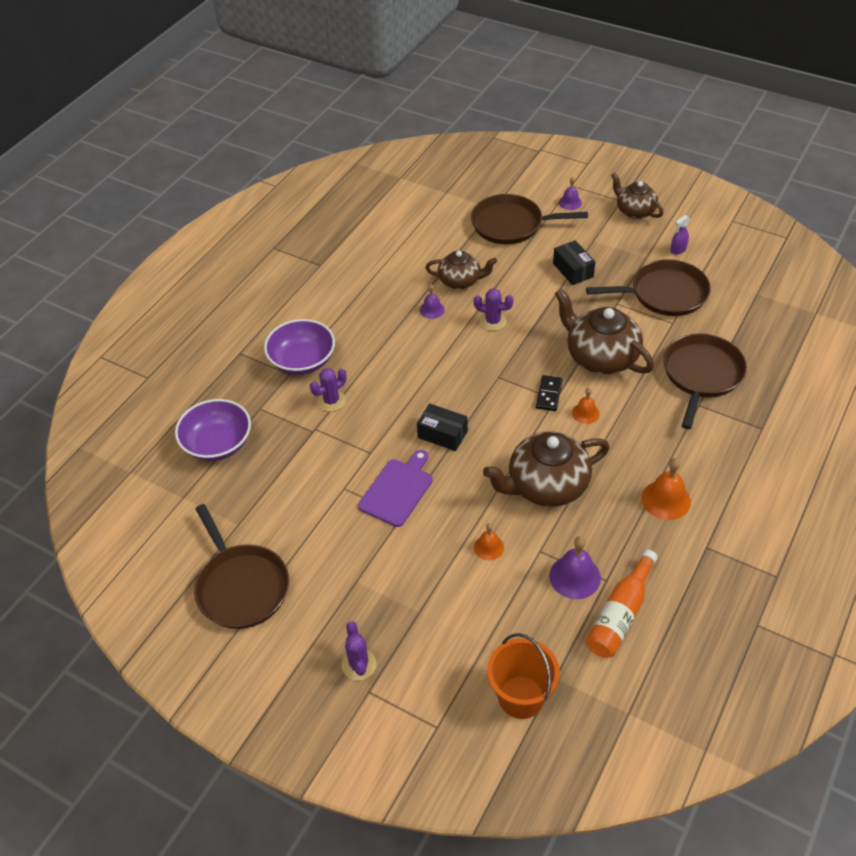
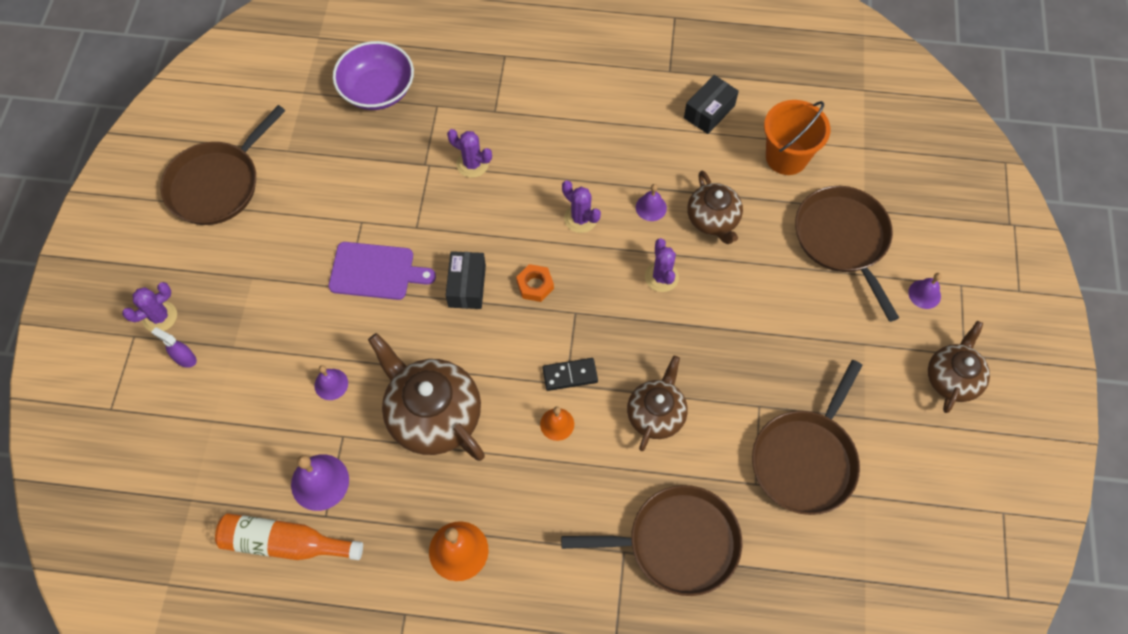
camera: 65 degrees right, 15 degrees up
purple bowl [264,319,335,375] -> none
orange bell [474,523,504,560] -> purple bell [314,365,348,400]
orange bucket [487,633,560,719] -> orange bucket moved to [764,100,830,175]
black box [553,240,595,285] -> black box moved to [684,75,739,134]
brown teapot [555,288,654,374] -> brown teapot [627,356,688,451], size x0.62
brown pan [586,259,711,316] -> brown pan turned 60 degrees clockwise [752,360,863,515]
purple spray bottle [670,215,691,255] -> purple spray bottle moved to [151,327,197,368]
none -> orange nut [516,264,554,302]
none -> purple cactus [562,180,601,233]

